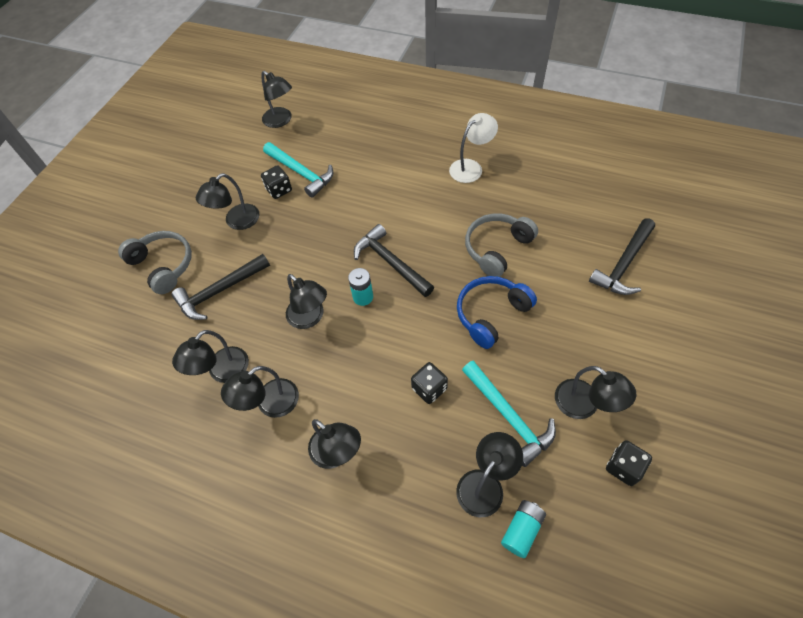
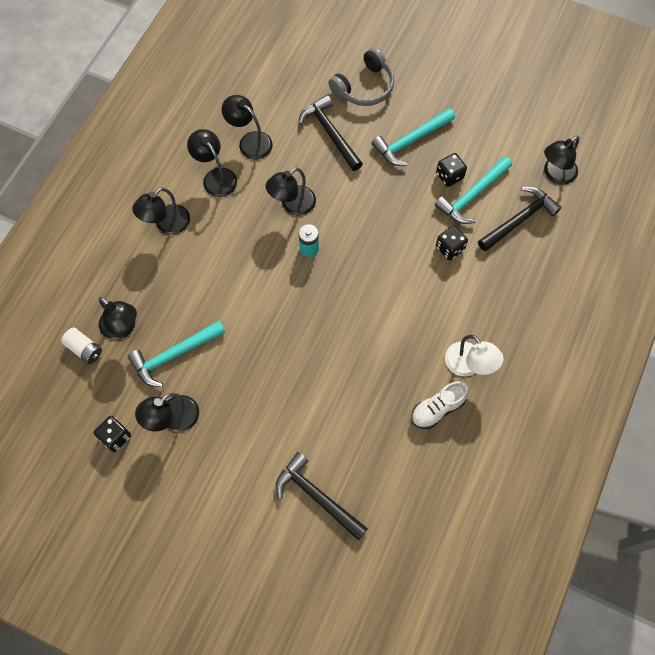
camera: 90 degrees right, 10 degrees up
black lamp [196,173,260,230] -> turquoise hammer [372,108,455,166]
black hammer [354,224,434,297] -> black hammer moved to [478,187,562,251]
black dice [411,362,448,404] -> black dice moved to [436,225,468,260]
blue headphones [457,276,537,349] -> none
grey headphones [465,213,538,277] -> none
turquoise battery [501,500,546,558] -> white battery [61,328,102,364]
none -> white shoe [411,381,469,429]

